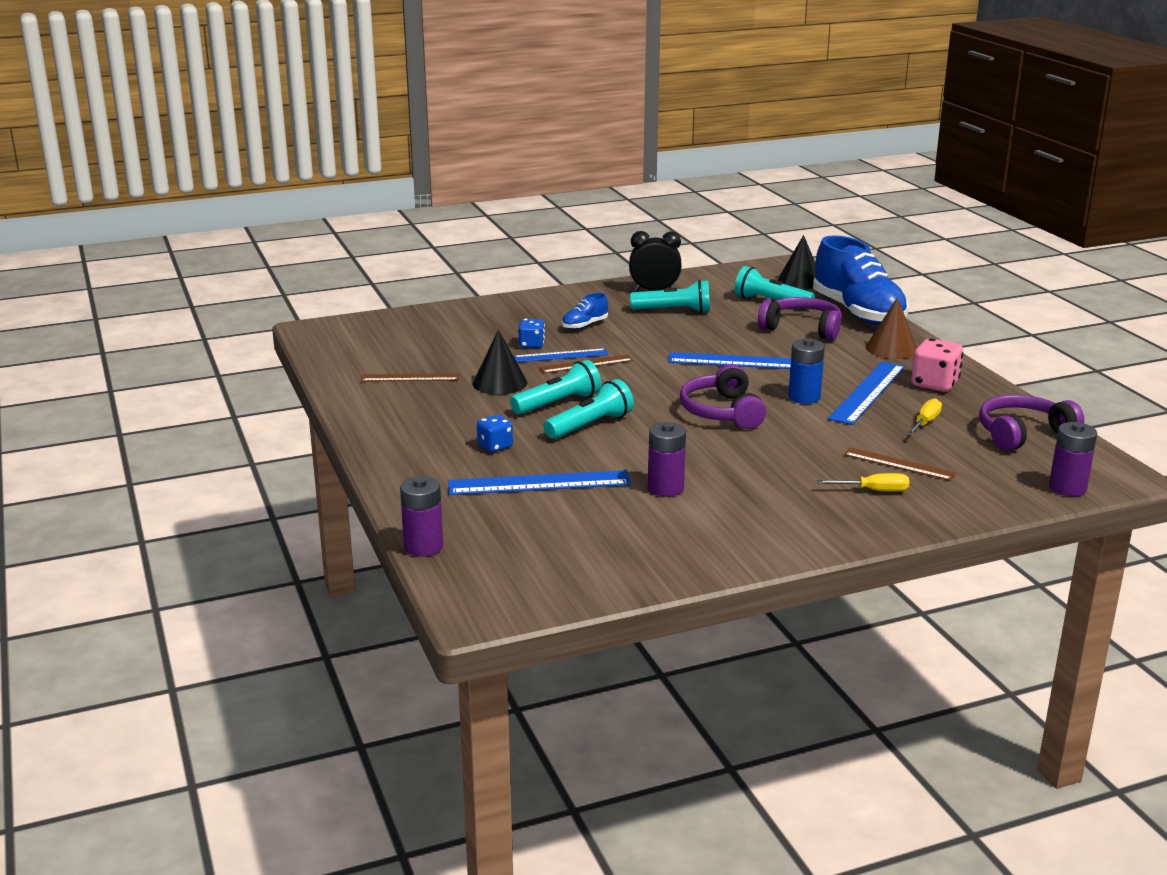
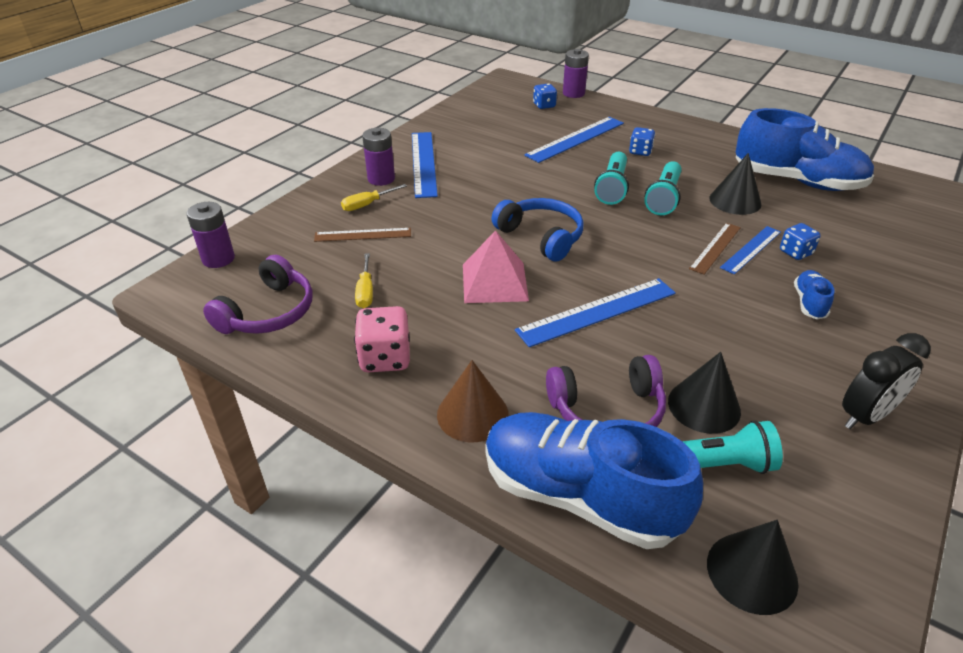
camera: 145 degrees right, 15 degrees up
brown ruler [361,373,459,382] -> blue shoe [736,108,874,191]
turquoise flashlight [630,280,710,313] -> none
purple battery [648,422,686,496] -> purple battery moved to [362,128,395,186]
purple headphones [680,364,766,429] -> blue headphones [492,198,584,261]
blue battery [788,338,825,404] -> pink pyramid [463,230,529,303]
blue ruler [828,362,905,425] -> blue ruler moved to [412,132,438,198]
none -> blue dice [533,83,557,109]
none -> black cone [668,352,741,434]

